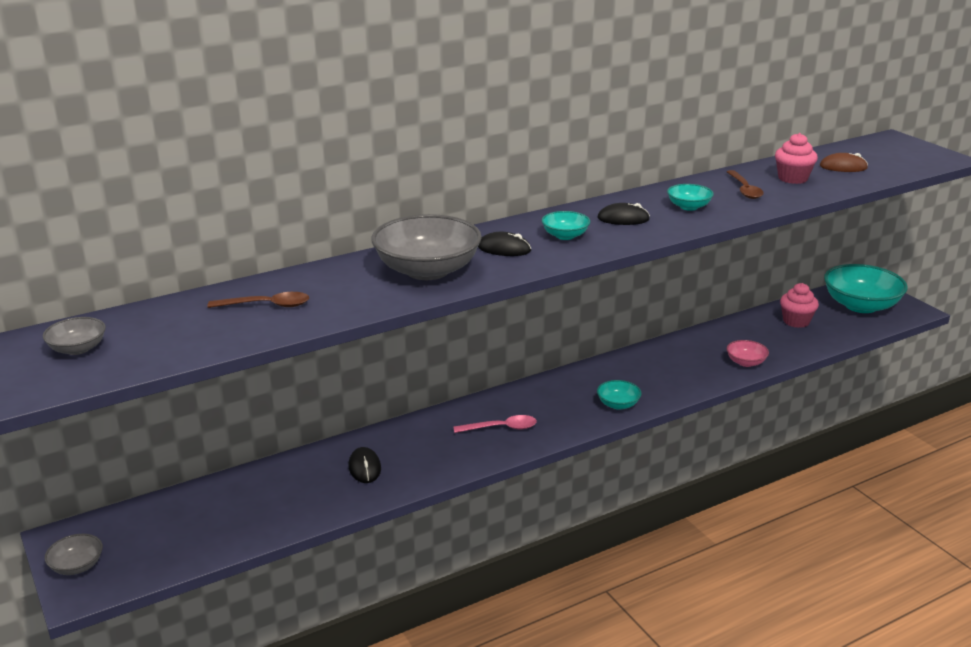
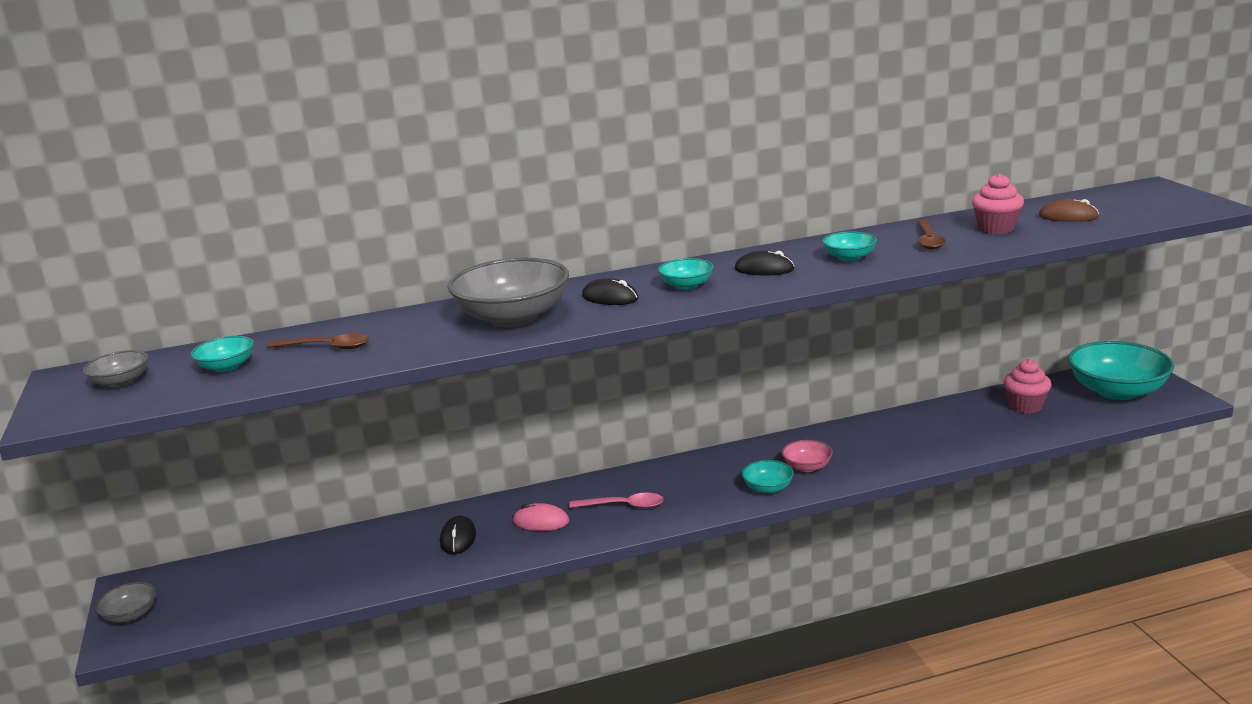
camera: 15 degrees right, 5 degrees down
pink bowl [727,340,769,367] -> pink bowl moved to [782,440,833,472]
none -> turquoise bowl [191,336,254,372]
none -> pink mouse [513,503,570,531]

